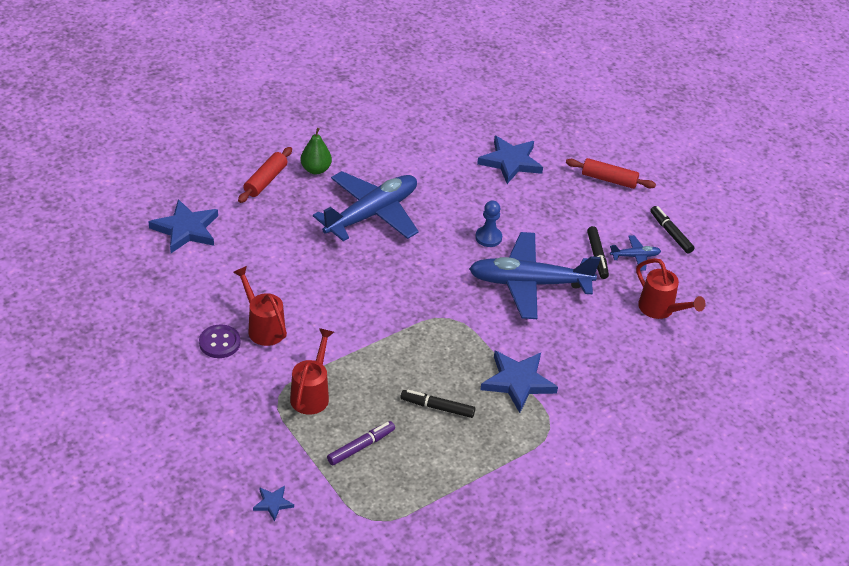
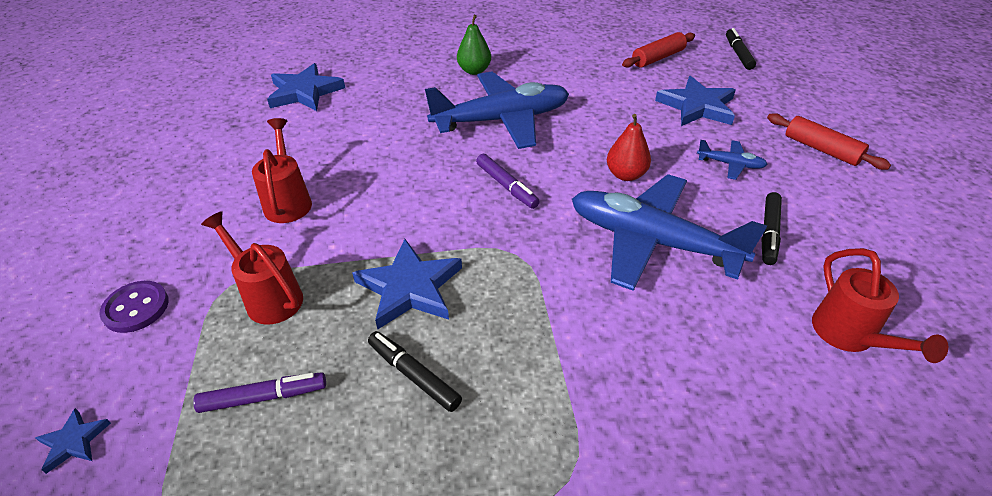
camera: 30 degrees right, 0 degrees up
purple button [199,324,241,358] -> purple button moved to [100,281,169,333]
red rolling pin [238,147,292,203] -> red rolling pin moved to [622,32,695,68]
red watering can [290,328,334,415] -> red watering can turned 90 degrees counterclockwise [201,211,303,325]
blue pawn [475,201,502,247] -> red pear [607,114,651,181]
blue star [480,351,558,413] -> blue star moved to [352,239,462,329]
blue plane [610,235,661,271] -> blue plane moved to [697,140,768,180]
black marker [650,206,695,254] -> black marker moved to [726,28,756,70]
none -> purple marker [476,154,540,209]

